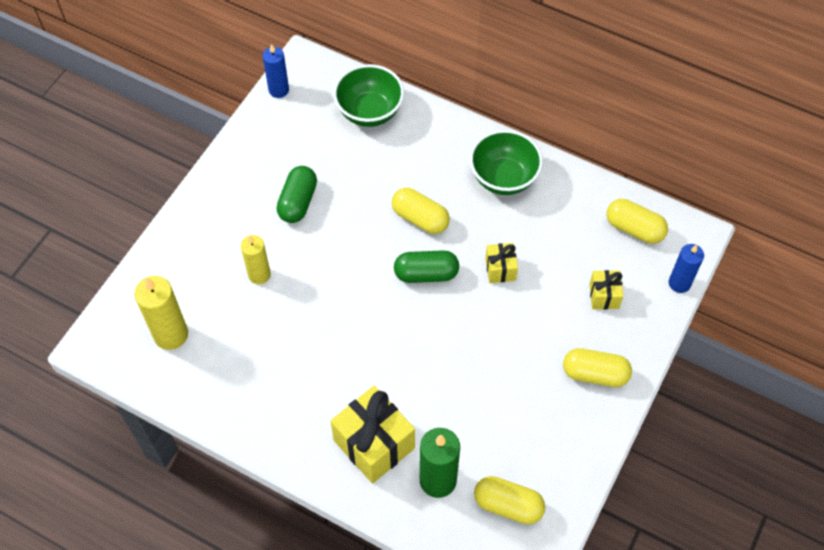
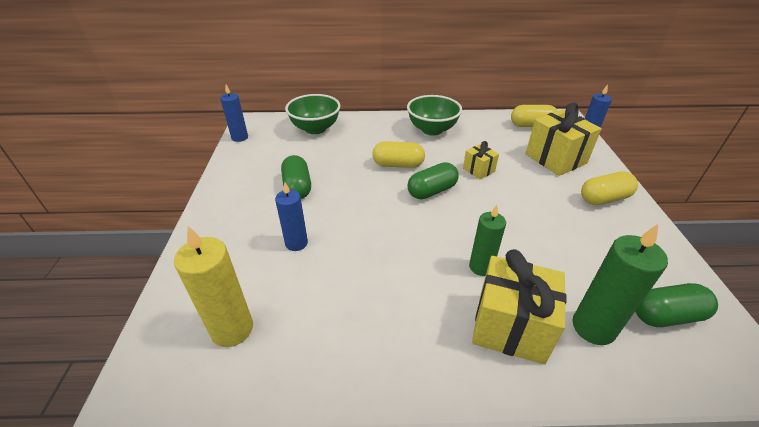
camera: 30 degrees left, 20 degrees down
yellow candle [241,235,271,284] -> blue candle [275,182,308,251]
yellow capsule [474,476,545,524] -> green capsule [635,283,718,327]
yellow gift [590,270,623,309] -> yellow gift [525,103,602,176], size x1.93
none -> green candle [469,205,506,276]

